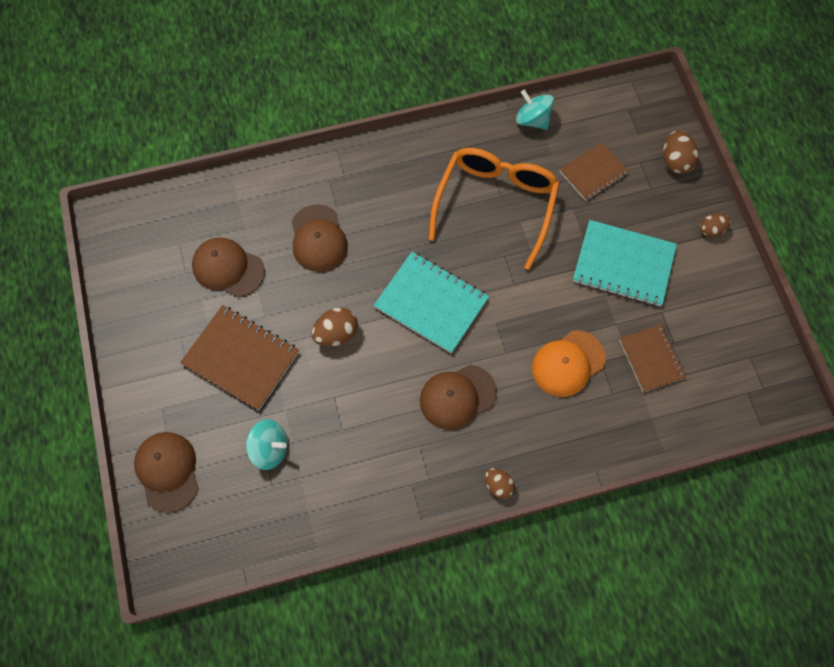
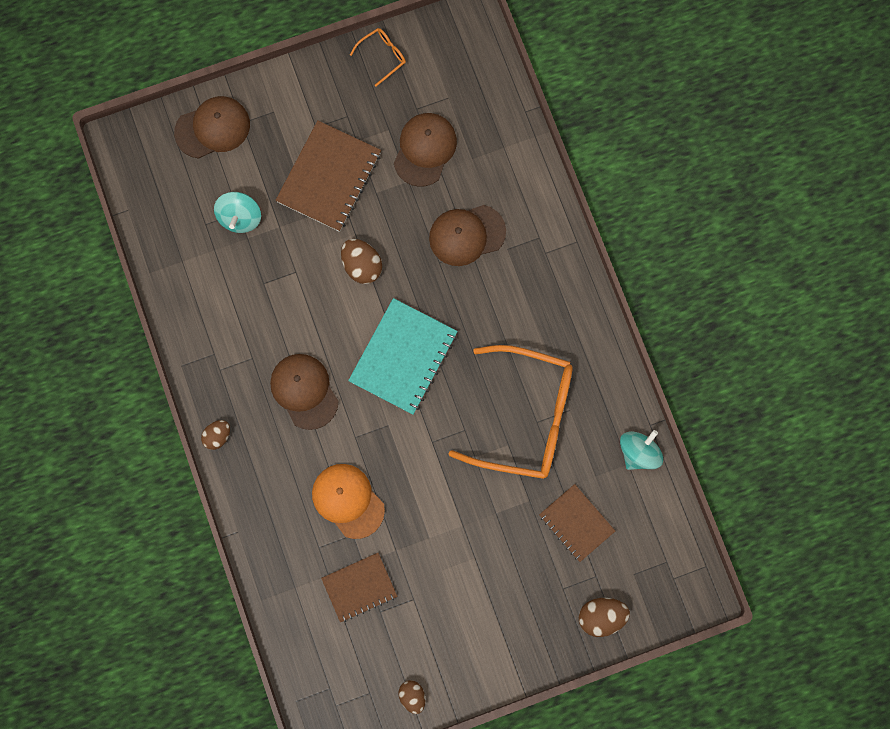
camera: 85 degrees right, 10 degrees up
turquoise notebook [573,220,677,306] -> none
brown egg [700,214,731,238] -> brown egg moved to [398,680,425,714]
none -> orange glasses [350,28,406,87]

